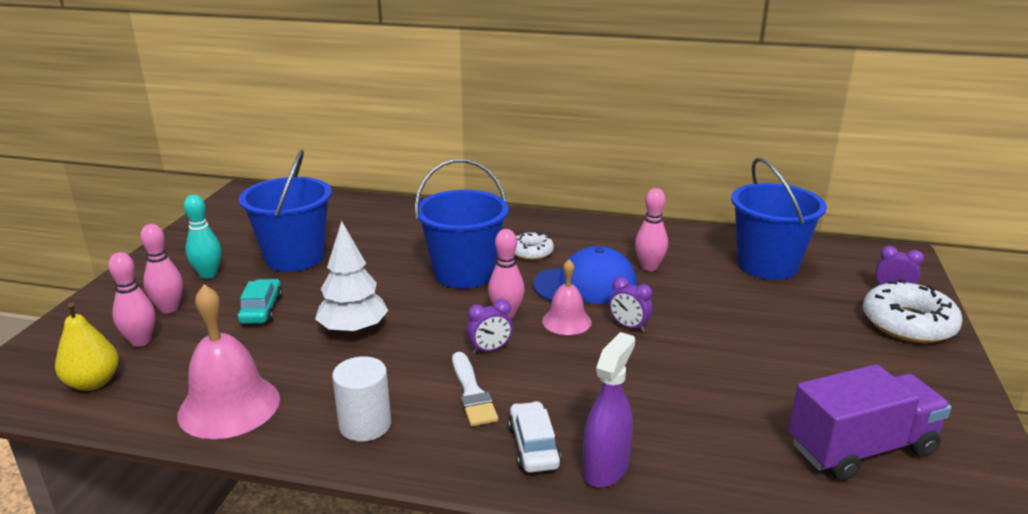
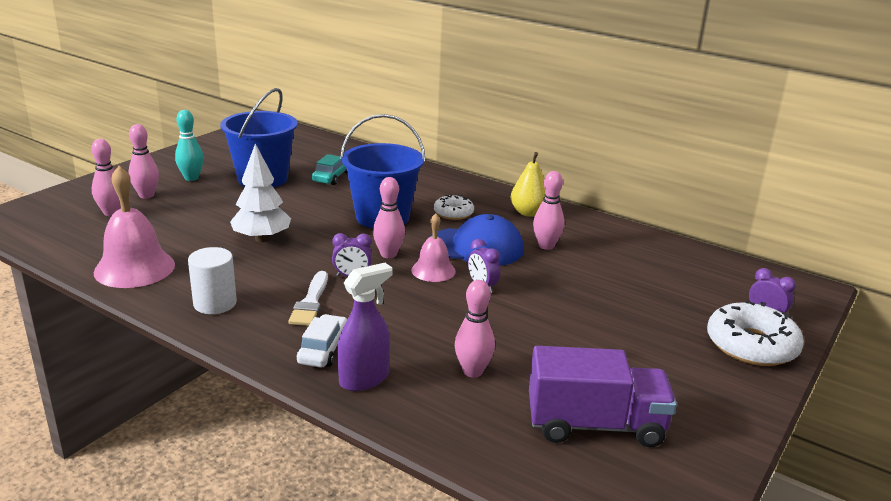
camera: 20 degrees right, 0 degrees up
yellow pear [55,302,119,391] -> yellow pear moved to [511,152,545,217]
turquoise car [238,279,283,324] -> turquoise car moved to [312,154,347,185]
blue bucket [731,158,827,280] -> none
none -> pink bowling pin [455,280,495,378]

